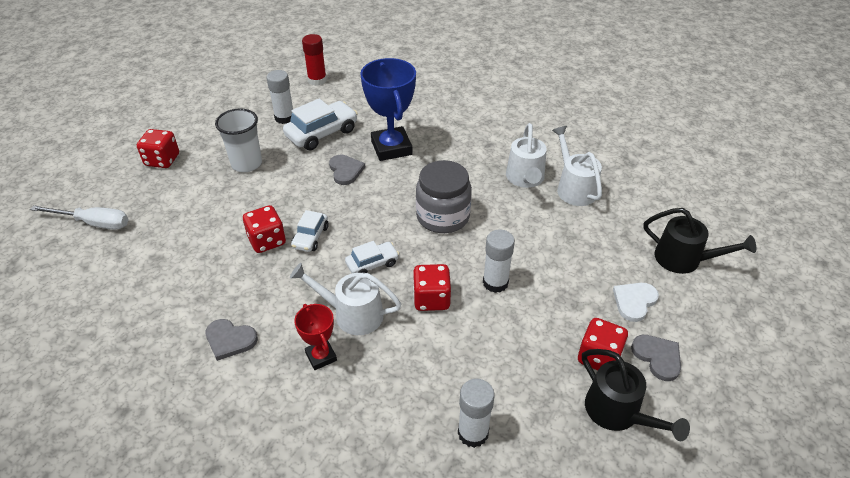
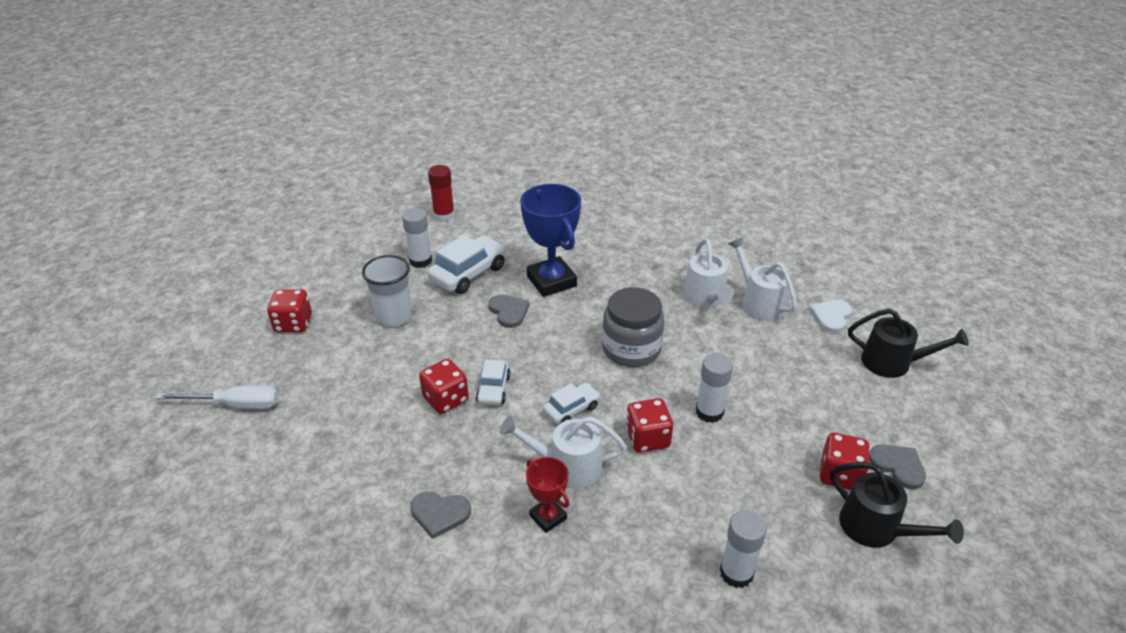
camera: 10 degrees left, 5 degrees down
white heart [613,283,659,322] -> white heart moved to [809,300,852,333]

